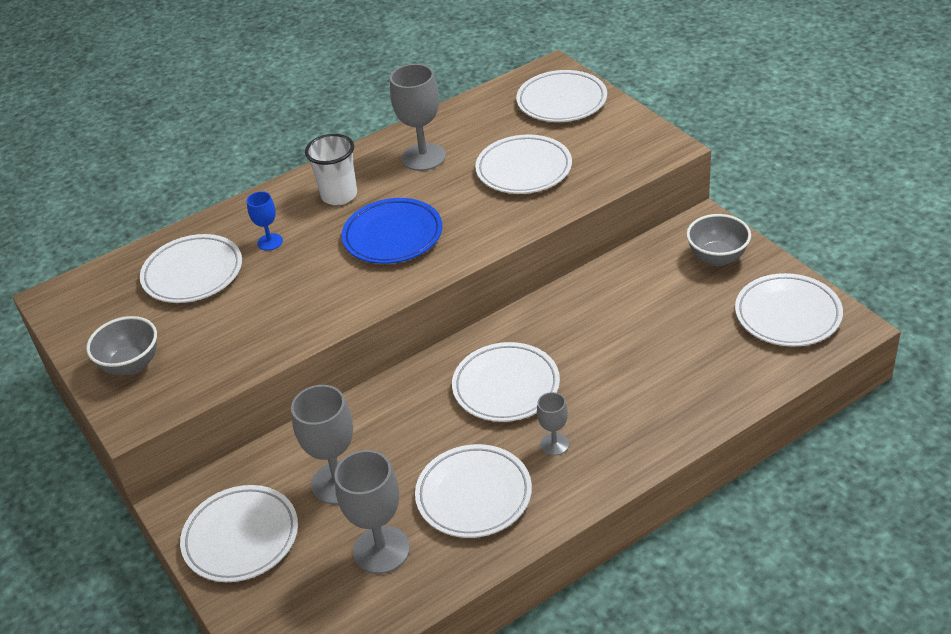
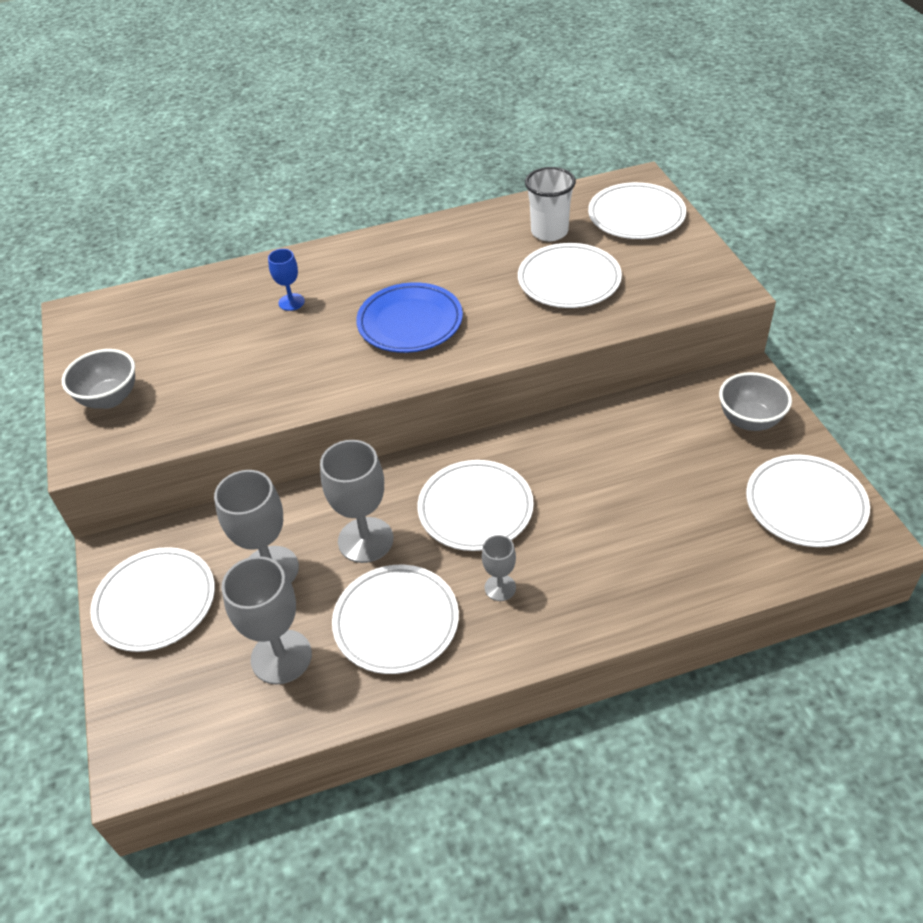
camera: 15 degrees right, 5 degrees up
white plate [140,234,242,303] -> none
white cup [305,134,357,205] -> white cup moved to [525,167,576,241]
grey goblet [390,64,446,171] -> grey goblet moved to [320,440,393,563]

